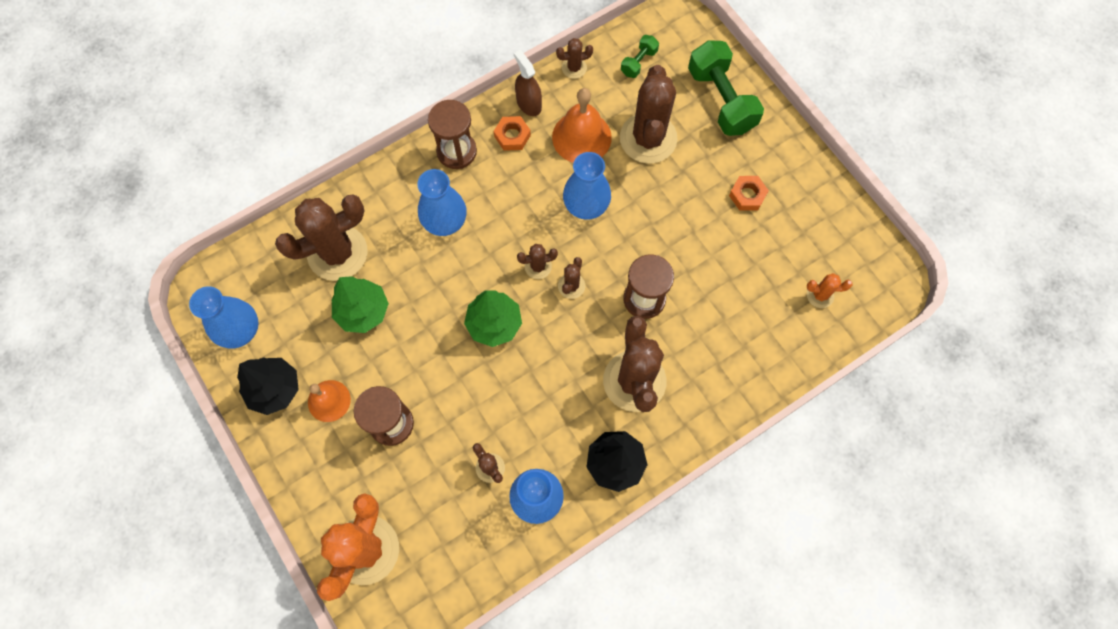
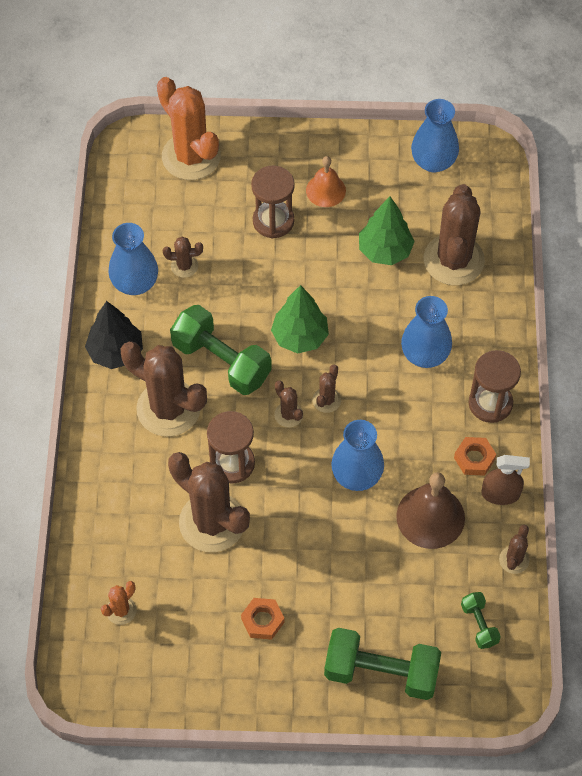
camera: 125 degrees right, 10 degrees down
black tree [237,357,299,415] -> none
orange bell [552,88,612,163] -> brown bell [396,472,465,549]
brown cactus [620,65,678,164] -> brown cactus moved to [168,452,250,552]
none -> green dumbbell [170,305,272,395]

